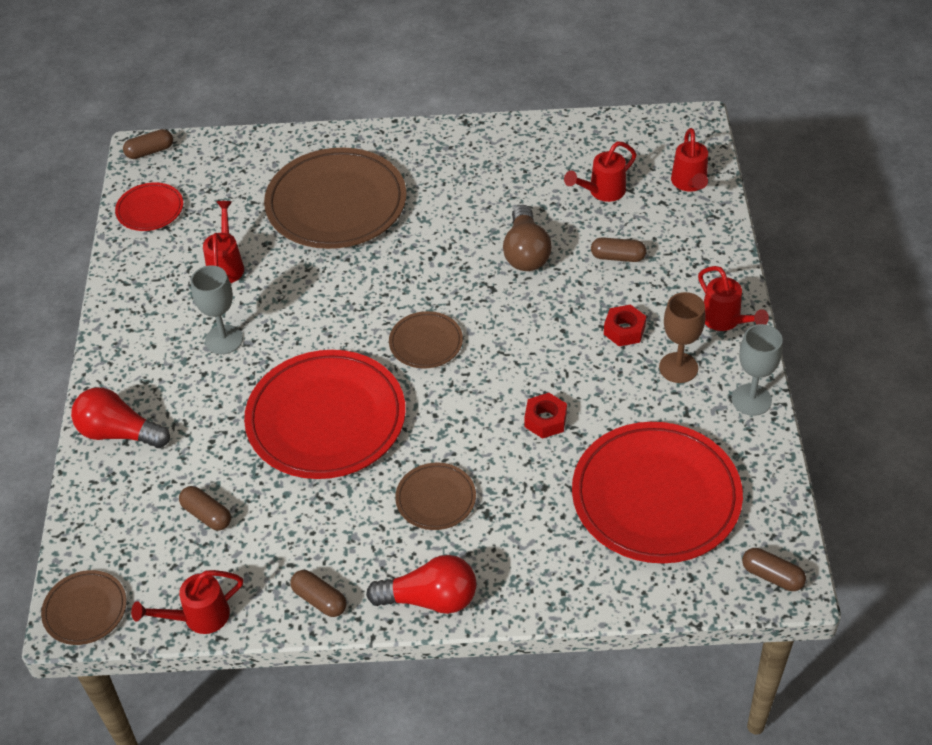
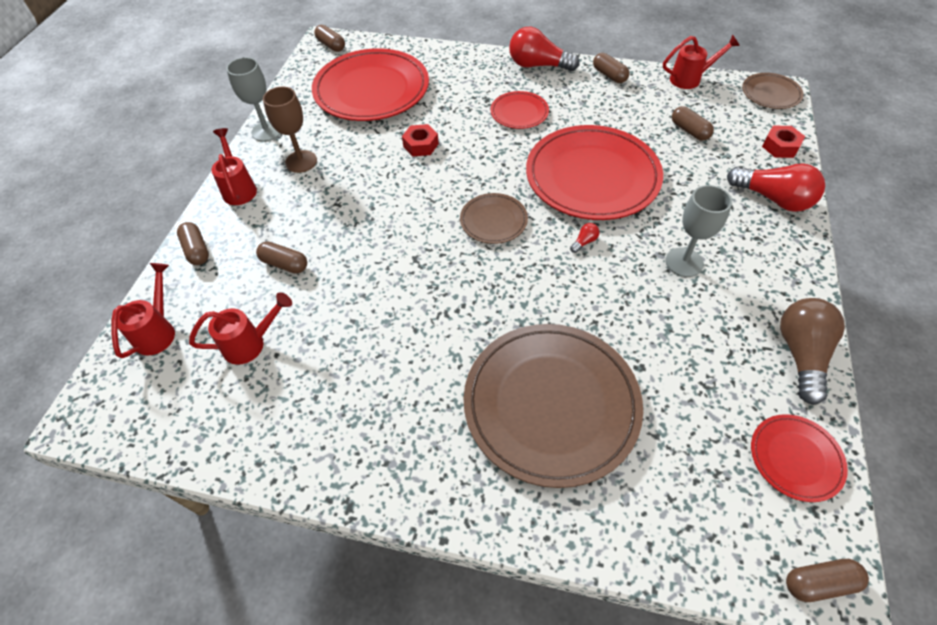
camera: 165 degrees left, 5 degrees up
red watering can [203,201,244,283] -> none
brown plate [395,462,476,530] -> red plate [490,91,549,129]
brown light bulb [503,205,552,271] -> brown light bulb moved to [780,298,845,405]
red nut [604,304,646,346] -> red nut moved to [762,126,805,158]
none -> brown capsule [177,222,209,265]
none -> red light bulb [570,223,600,253]

